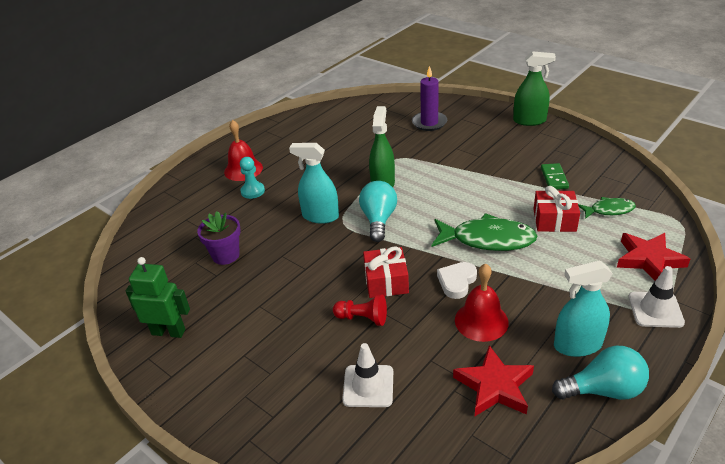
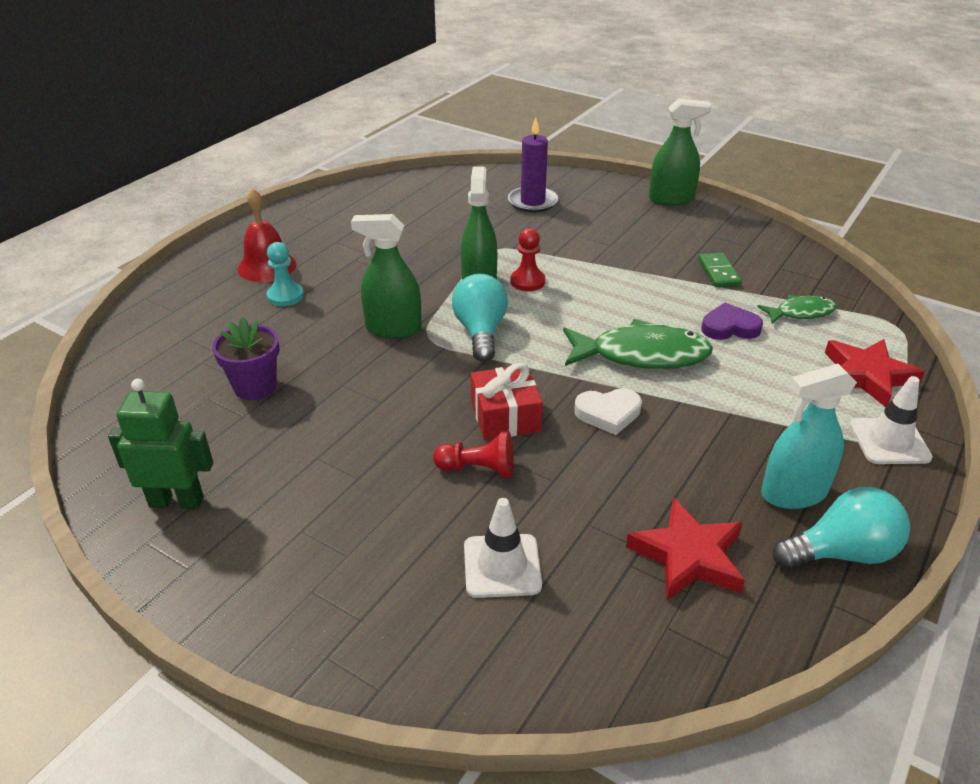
camera: 10 degrees left, 0 degrees up
turquoise spray bottle [289,143,339,224] -> green spray bottle [351,214,421,339]
white heart [437,262,477,299] -> white heart turned 120 degrees counterclockwise [575,388,642,435]
red bell [455,263,509,342] -> none
red gift [533,186,580,232] -> purple heart [701,303,763,340]
none -> red pawn [510,228,545,291]

